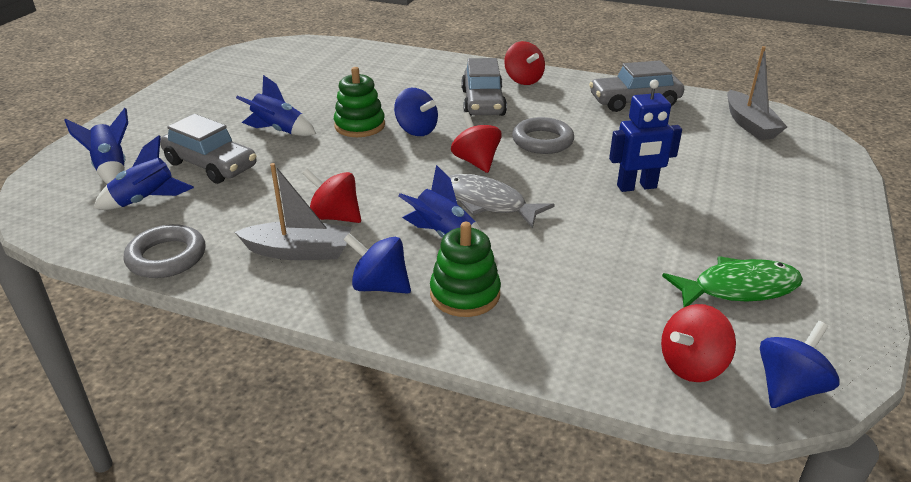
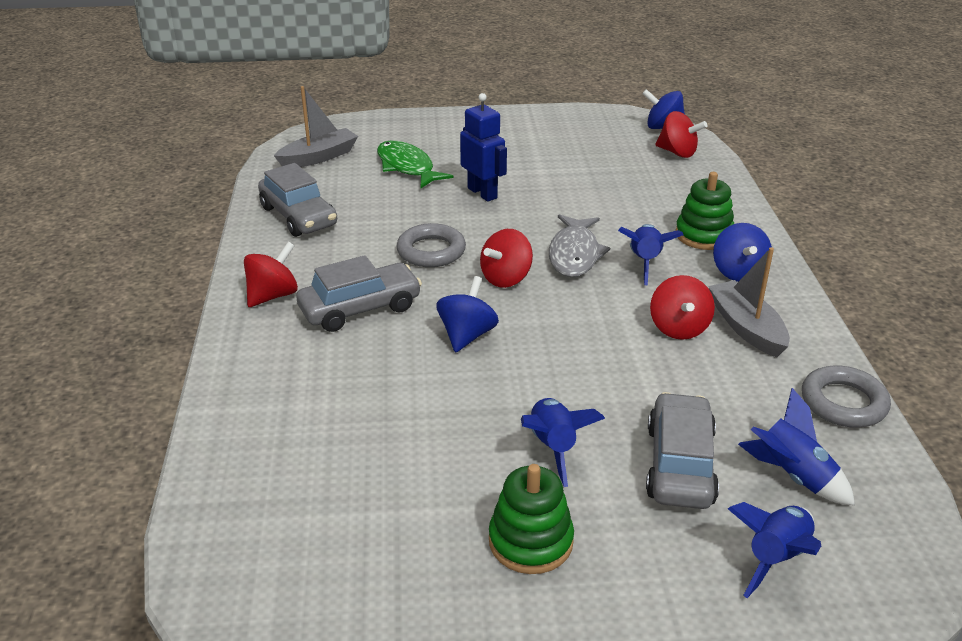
camera: 115 degrees left, 0 degrees up
green stacking toy [334,67,385,137] -> green stacking toy moved to [489,464,574,574]
green fish [662,256,803,307] -> green fish moved to [377,140,453,188]

